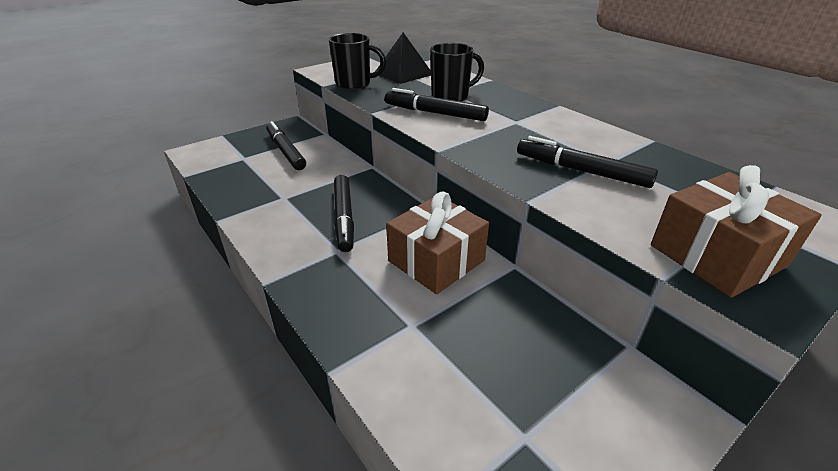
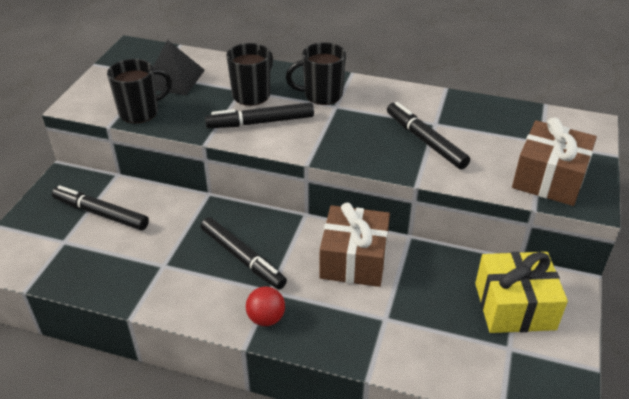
camera: 35 degrees left, 5 degrees up
black marker [517,136,658,188] -> black marker turned 60 degrees clockwise [387,102,470,169]
none -> red ball [246,286,285,326]
none -> black mug [286,42,346,105]
none -> yellow gift [475,252,568,333]

